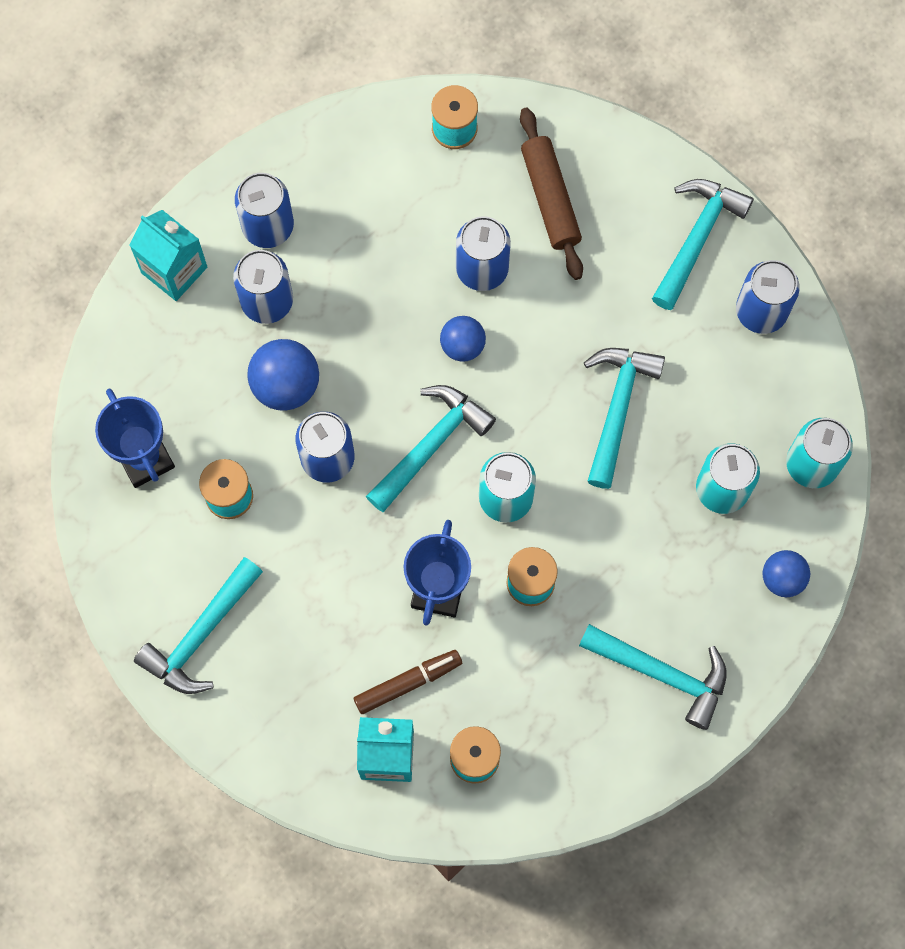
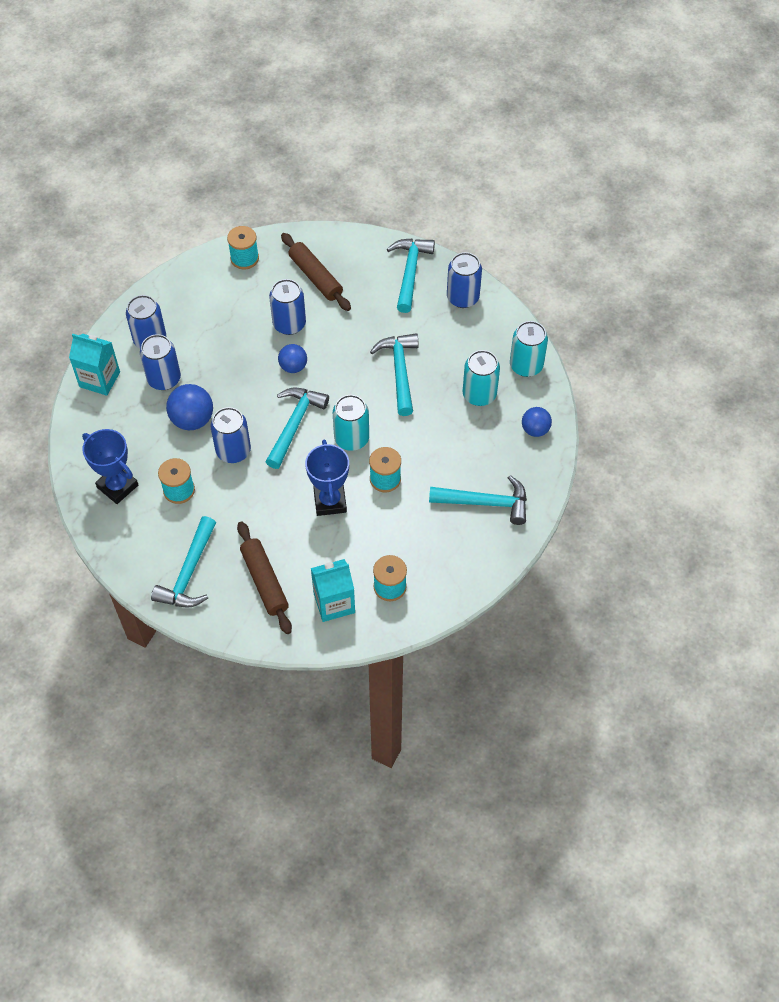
camera: 20 degrees left, 15 degrees down
brown marker [354,650,462,714] -> none
none -> brown rolling pin [237,521,292,634]

